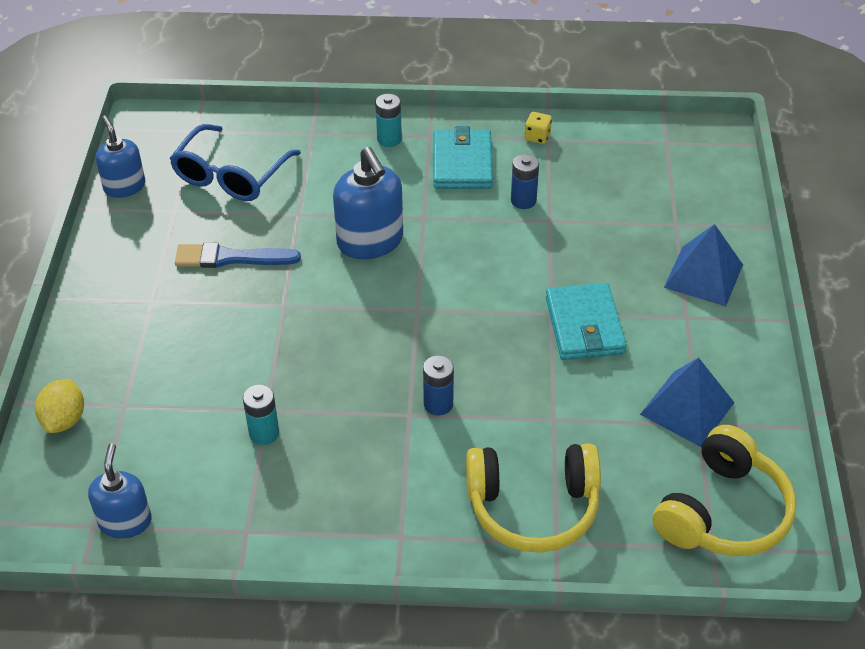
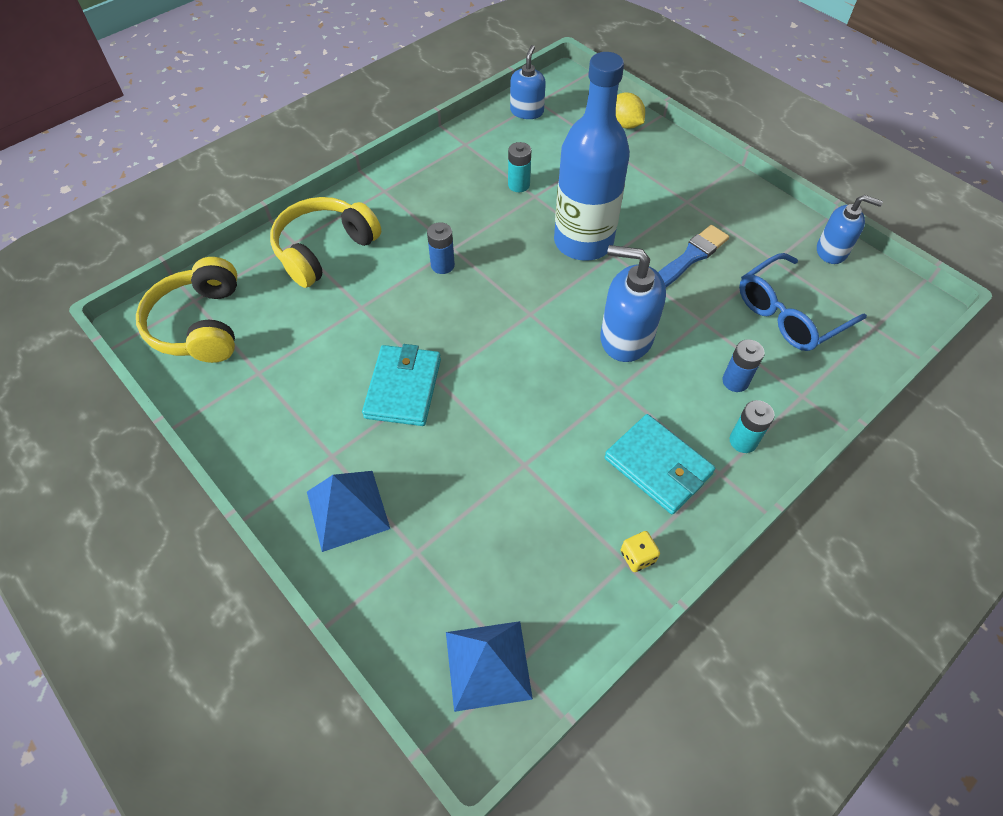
camera: 135 degrees right, 10 degrees up
blue soap dispenser [88,443,152,539] -> blue soap dispenser turned 120 degrees counterclockwise [510,45,546,119]
blue glasses [170,124,301,201] -> blue glasses turned 105 degrees counterclockwise [739,253,867,351]
blue battery [511,154,539,209] -> blue battery moved to [722,339,765,392]
turquoise wallet [546,283,627,360] -> turquoise wallet turned 60 degrees clockwise [362,344,441,426]
blue pyramid [640,357,735,447] -> blue pyramid moved to [446,621,533,712]
none -> blue bottle [554,52,630,261]

